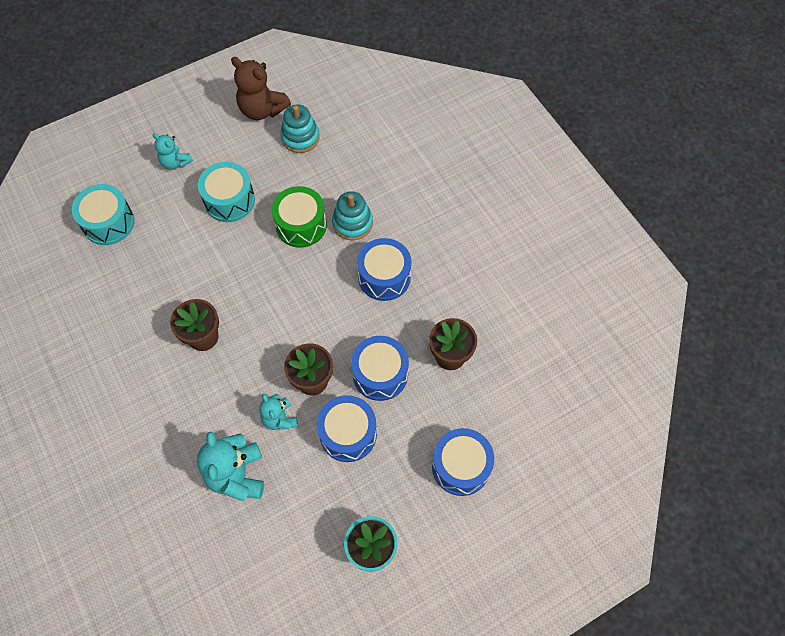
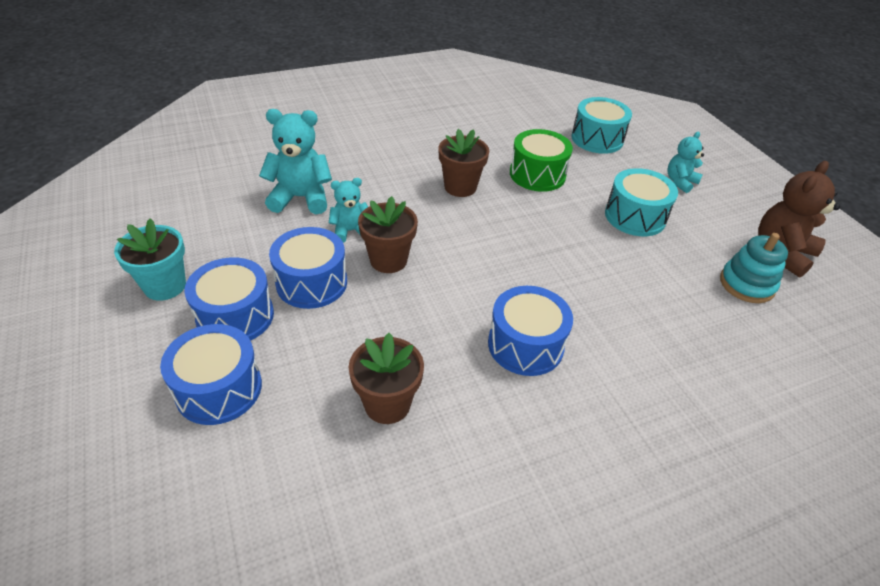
camera: 95 degrees right, 20 degrees down
green drum [272,186,327,248] -> green drum moved to [510,129,573,192]
turquoise stacking toy [332,191,373,240] -> none
blue drum [351,336,409,401] -> blue drum moved to [184,257,274,341]

